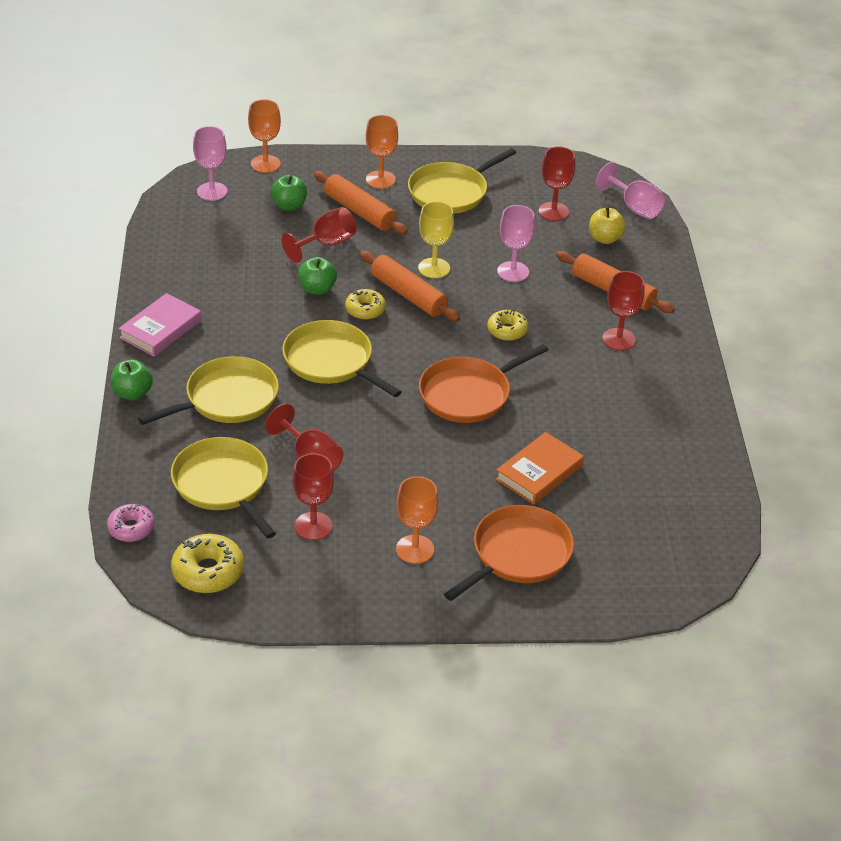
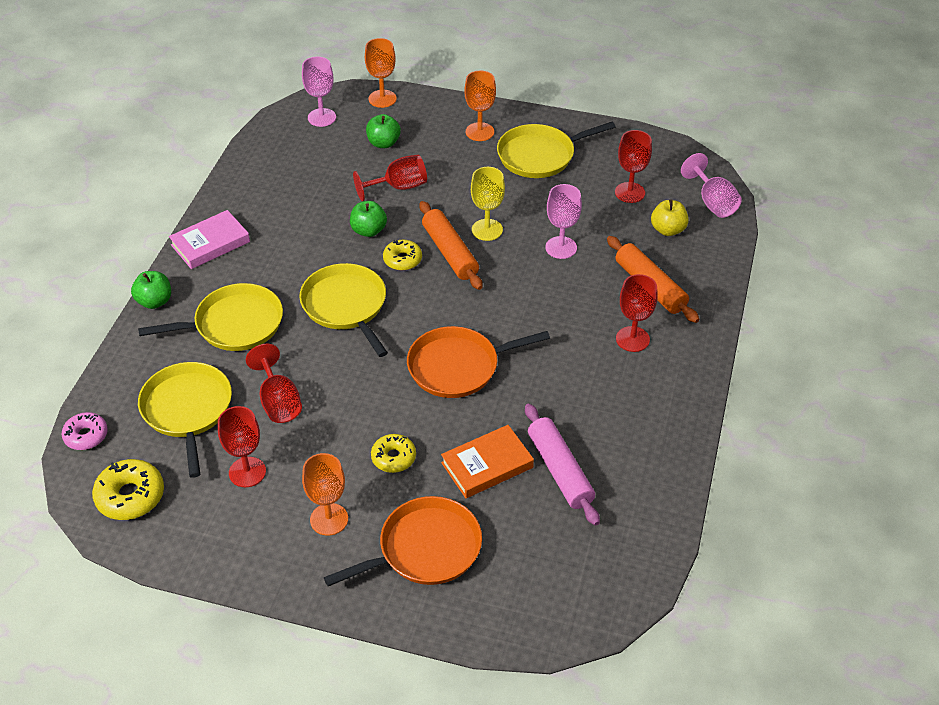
camera: 20 degrees right, 5 degrees up
orange rolling pin [314,171,408,234] -> none
yellow donut [487,310,528,341] -> yellow donut moved to [371,434,416,473]
none -> pink rolling pin [525,404,600,526]

